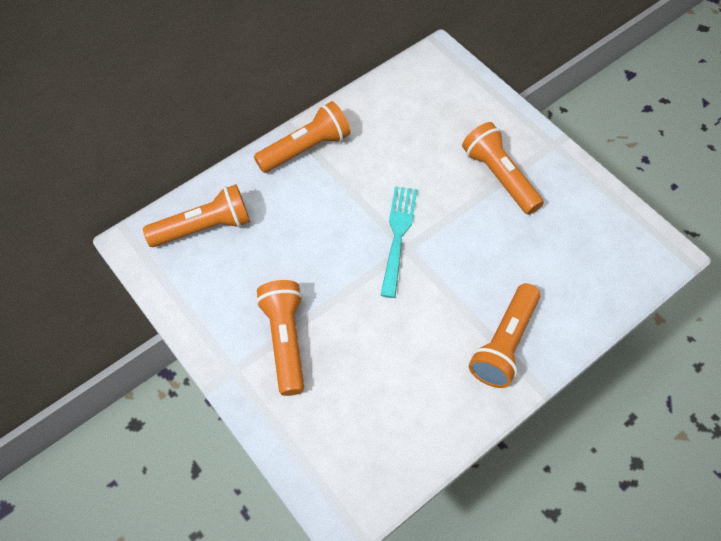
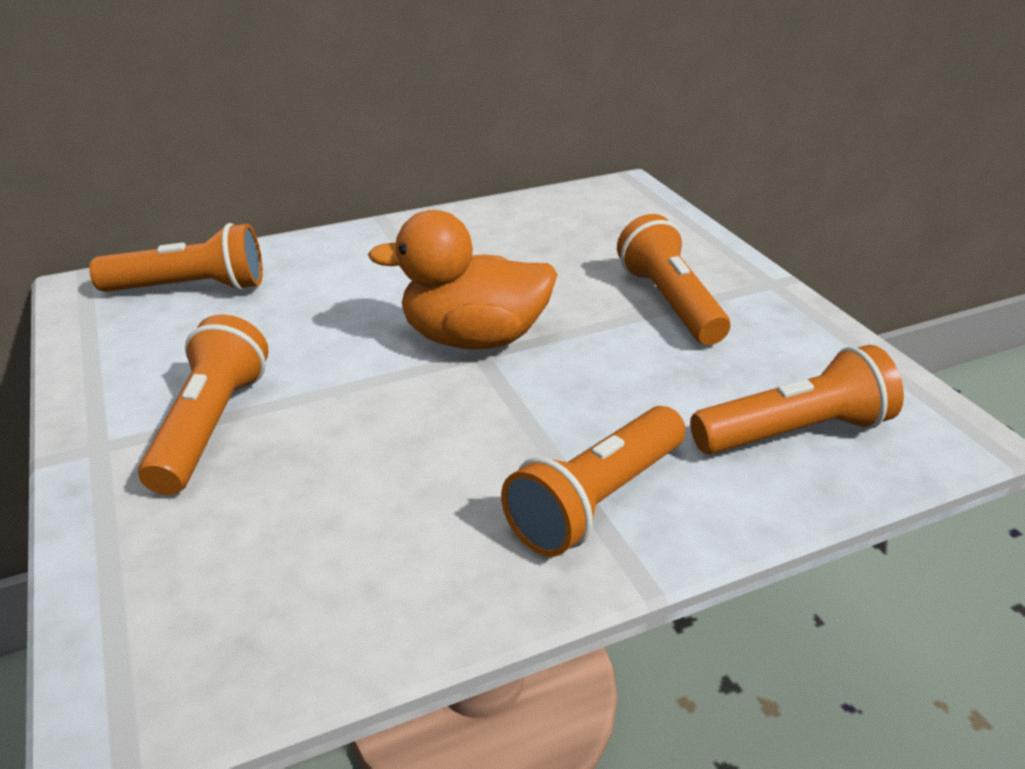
camera: 15 degrees right, 25 degrees down
orange flashlight [254,101,351,173] -> orange flashlight moved to [690,345,904,455]
turquoise fork [380,186,417,298] -> orange duck [368,210,558,350]

